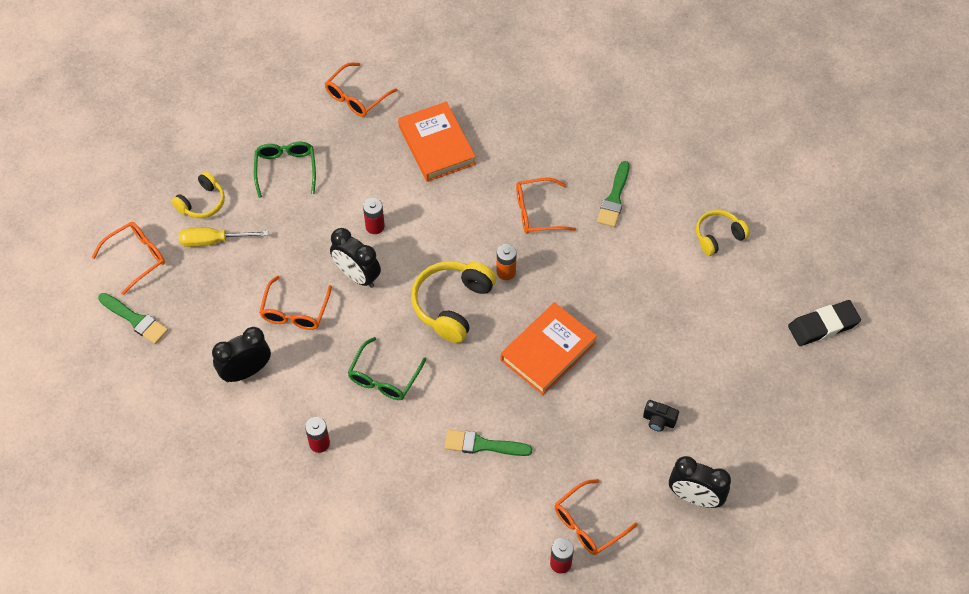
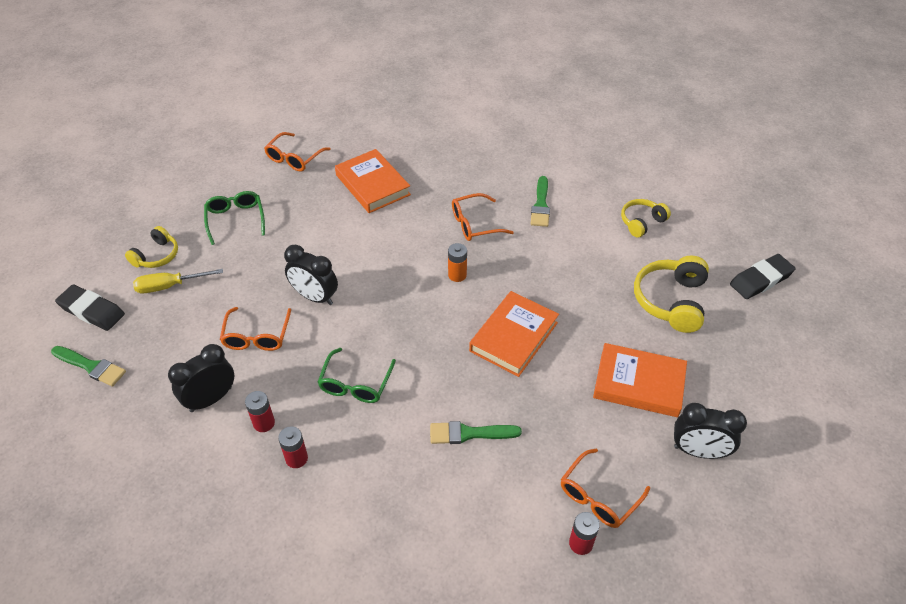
camera: 10 degrees left, 10 degrees down
orange glasses [92,222,165,295] -> black eraser [55,284,125,331]
red battery [363,198,385,234] -> red battery moved to [245,391,275,432]
yellow headphones [411,261,496,343] -> yellow headphones moved to [634,255,709,333]
black camera [643,400,679,432] -> orange book [593,343,687,417]

